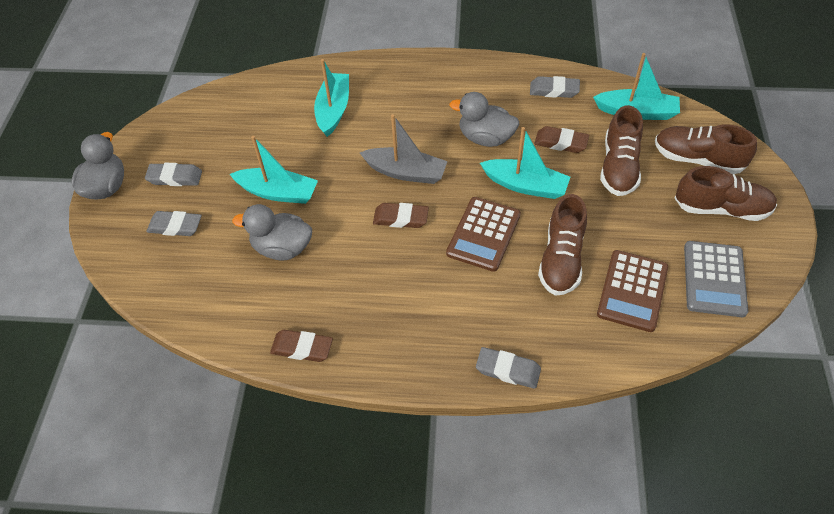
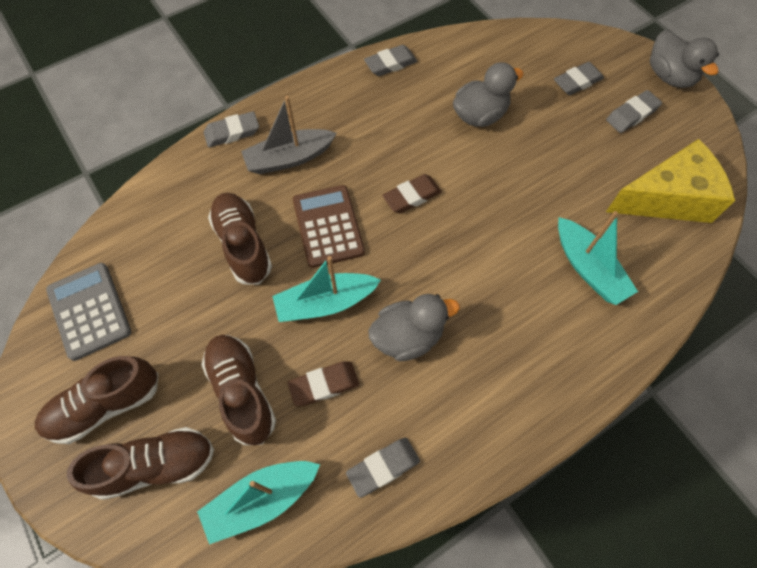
camera: 140 degrees right, 10 degrees up
turquoise boat [230,136,318,204] -> none
brown eraser [270,330,333,362] -> grey eraser [364,45,417,76]
grey boat [360,114,448,184] -> grey boat moved to [241,96,337,174]
brown calculator [597,250,668,332] -> none
none -> yellow cheese [606,139,735,223]

